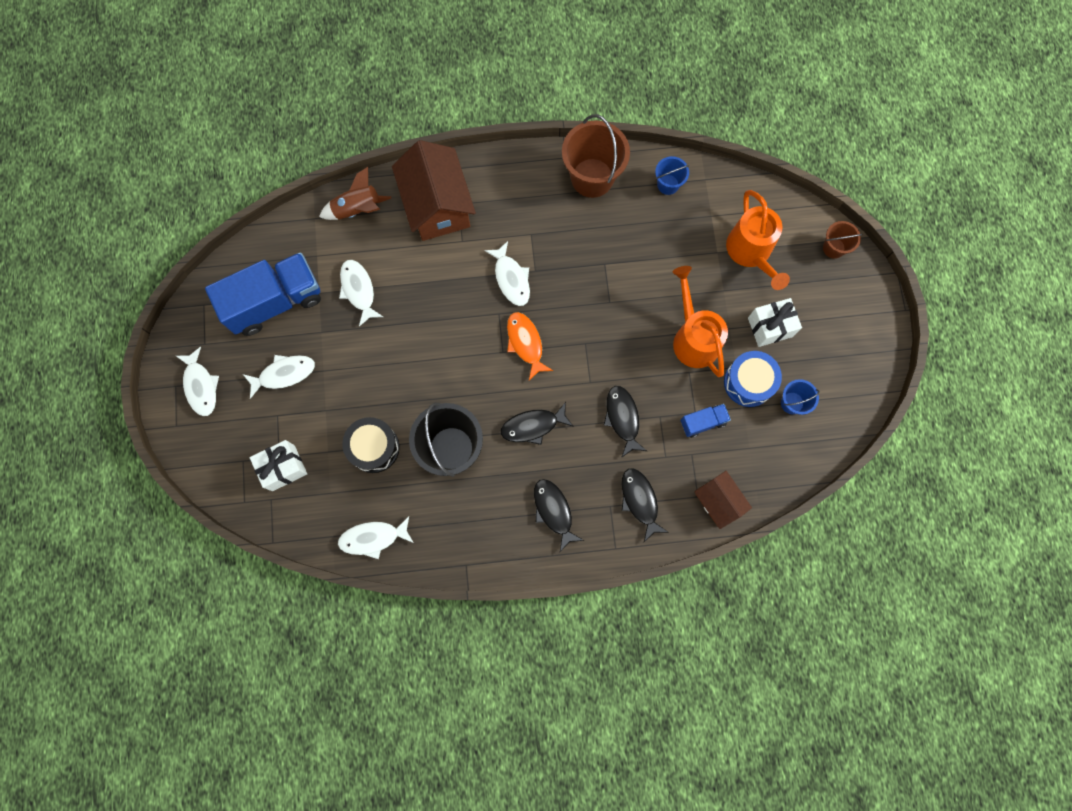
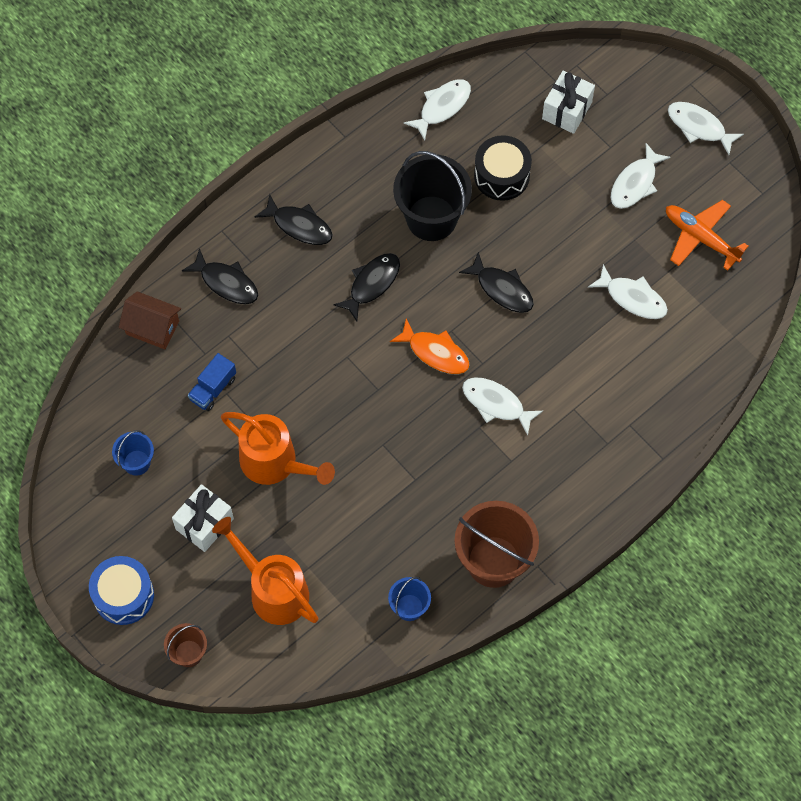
camera: 145 degrees right, 10 degrees down
blue truck [205,252,321,336] -> orange plane [666,200,749,271]
brown rocket [319,167,391,220] -> none
brown house [392,140,476,241] -> none
black fish [604,386,647,458] -> black fish moved to [459,252,534,313]
blue drum [724,351,782,407] -> blue drum moved to [89,556,154,625]

